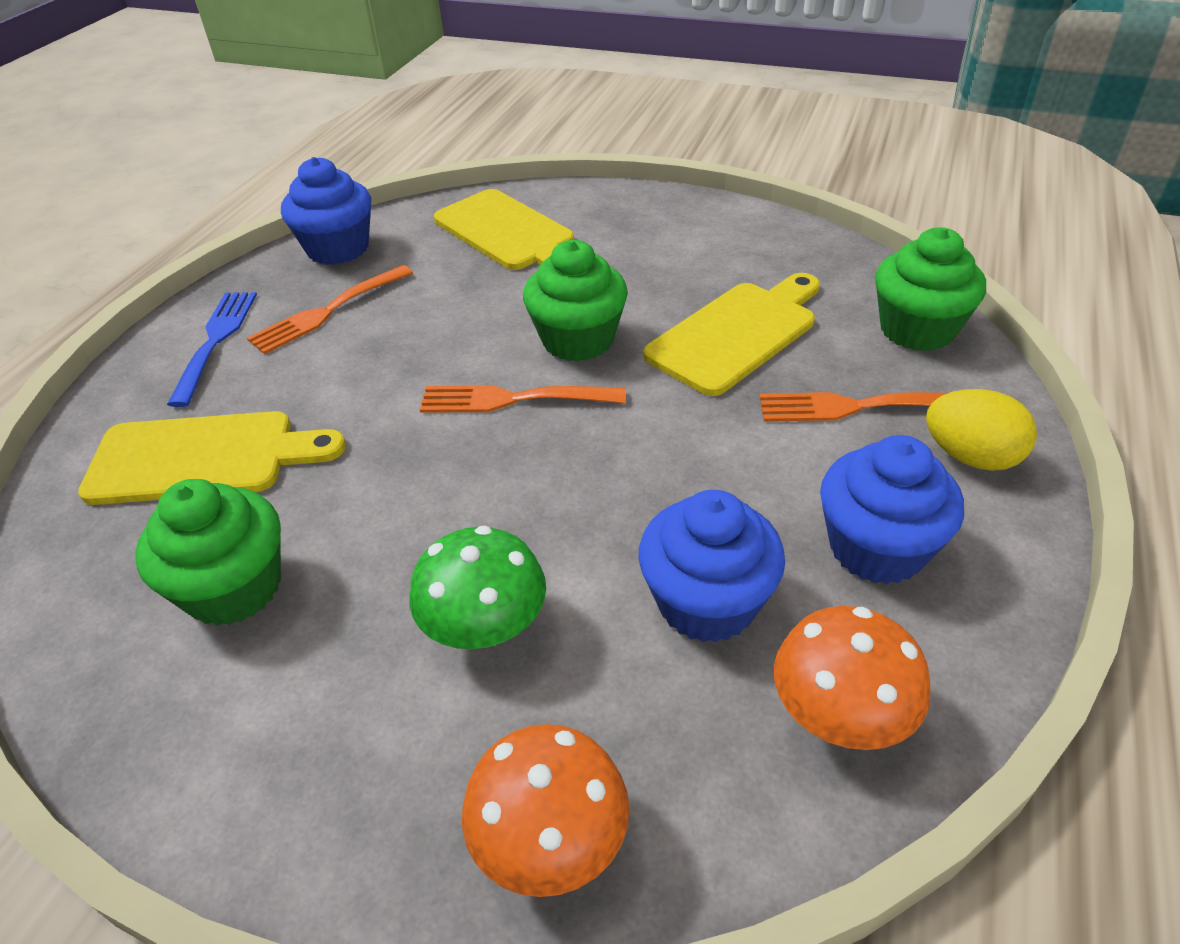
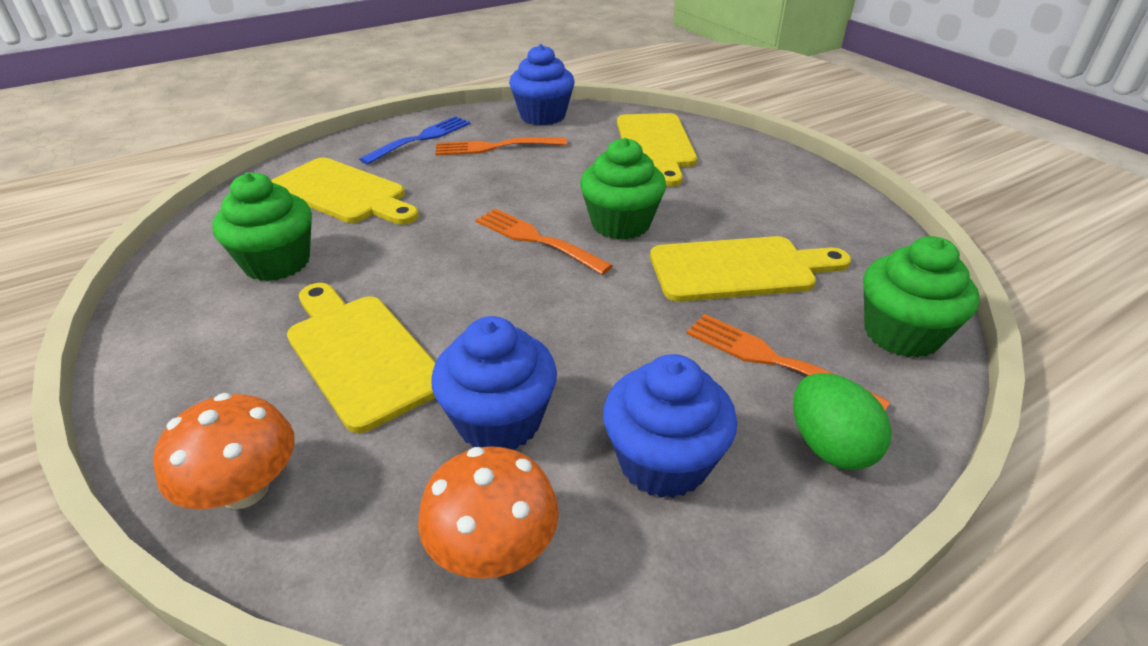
camera: 35 degrees right, 5 degrees down
green mushroom [409,526,546,649] -> yellow cutting board [287,283,435,433]
yellow egg [926,389,1037,471] -> green egg [793,373,892,470]

